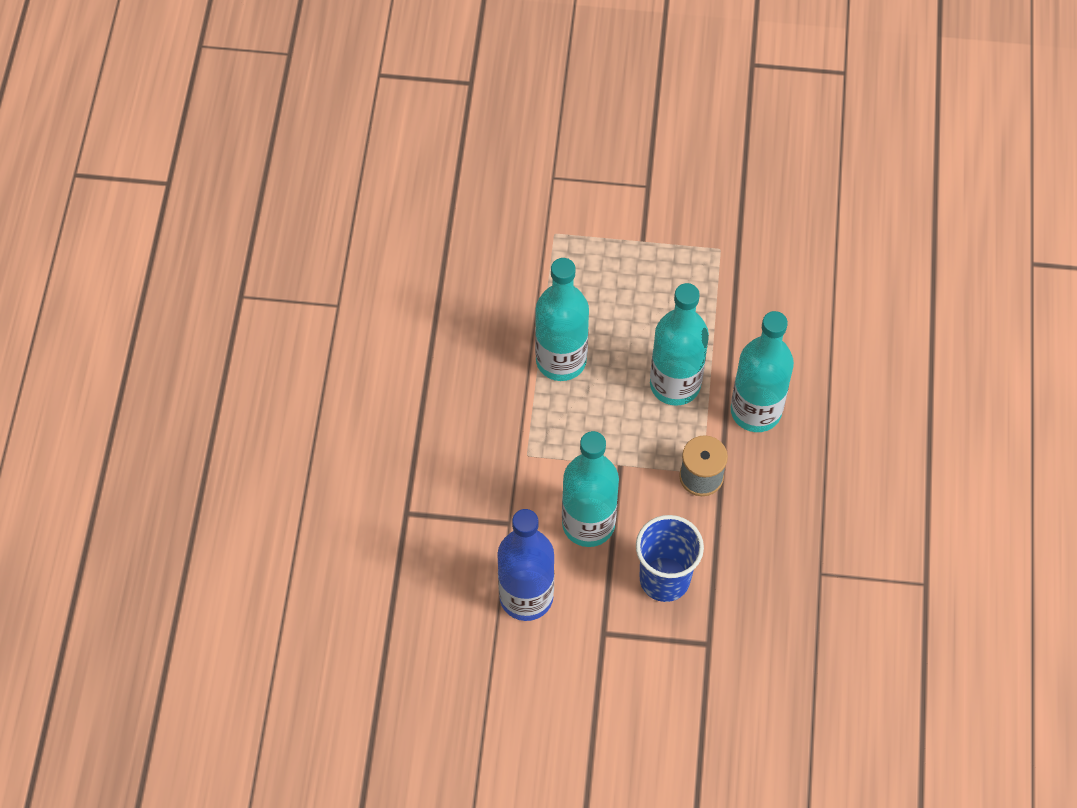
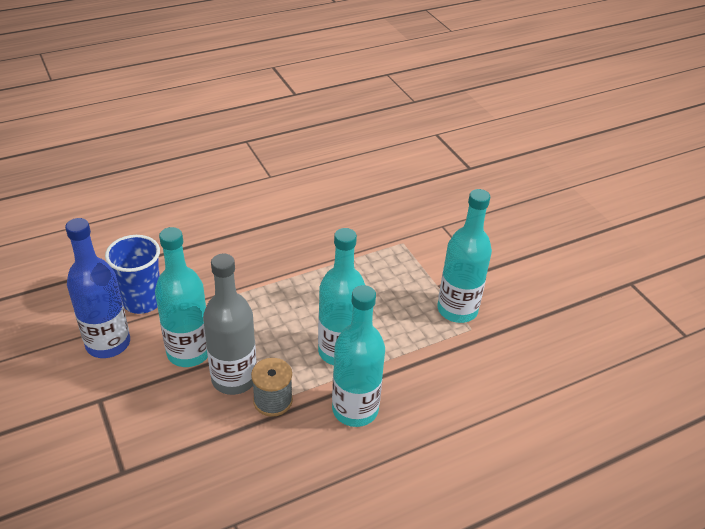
camera: 55 degrees right, 20 degrees down
turquoise bottle [535,258,589,381] -> turquoise bottle moved to [437,189,492,323]
blue cup [636,515,704,602] -> blue cup moved to [105,235,160,314]
none -> grey bottle [203,254,257,395]

